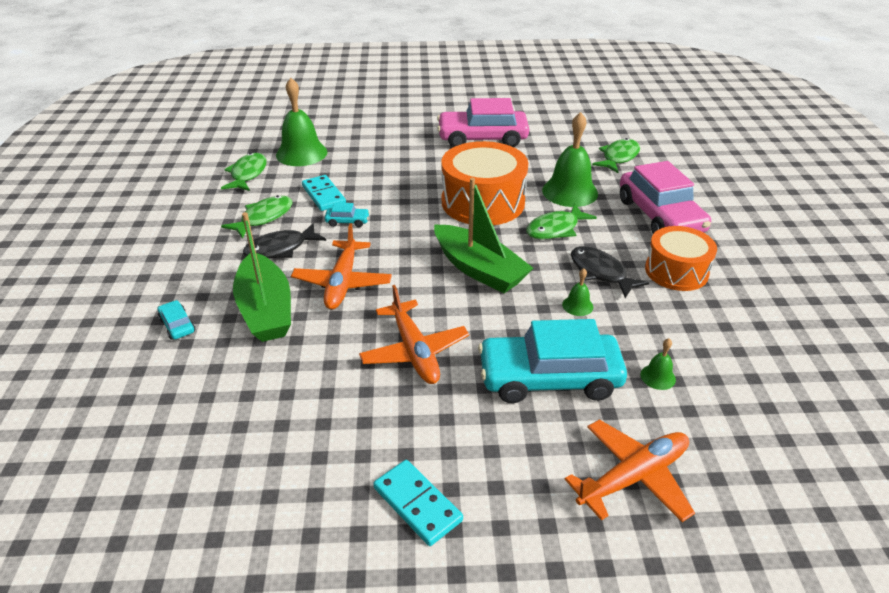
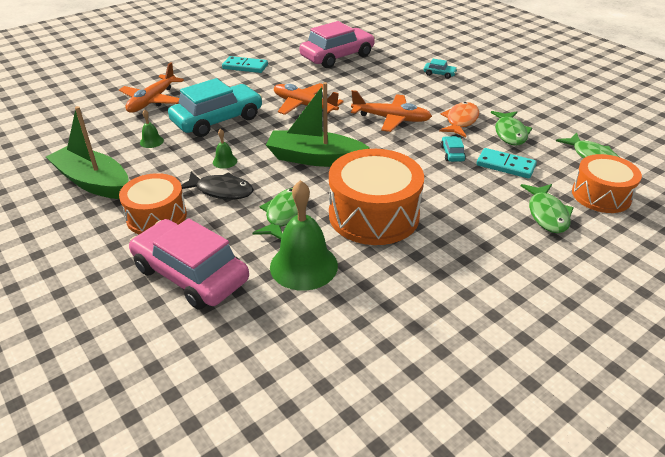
camera: 145 degrees right, 0 degrees up
green boat [233,212,291,342] -> green boat moved to [46,106,128,199]
black fish [243,223,326,258] -> orange fish [439,102,479,137]
green bell [276,78,327,166] -> orange drum [572,154,642,213]
orange plane [291,223,392,310] -> orange plane turned 135 degrees clockwise [351,90,432,132]
turquoise car [325,203,370,227] -> turquoise car turned 120 degrees clockwise [441,136,466,162]
pink car [437,98,529,147] -> pink car moved to [299,21,375,68]
green fish [592,138,640,173] -> green fish moved to [521,184,574,233]

